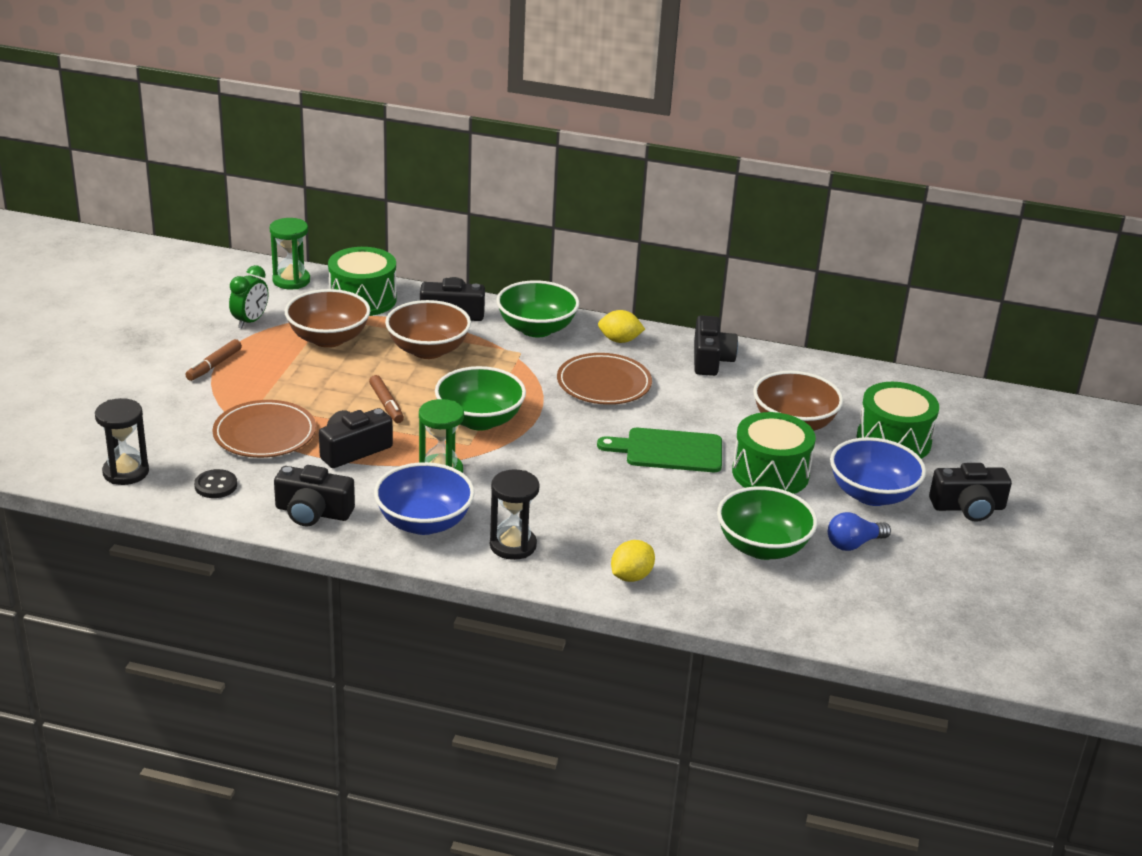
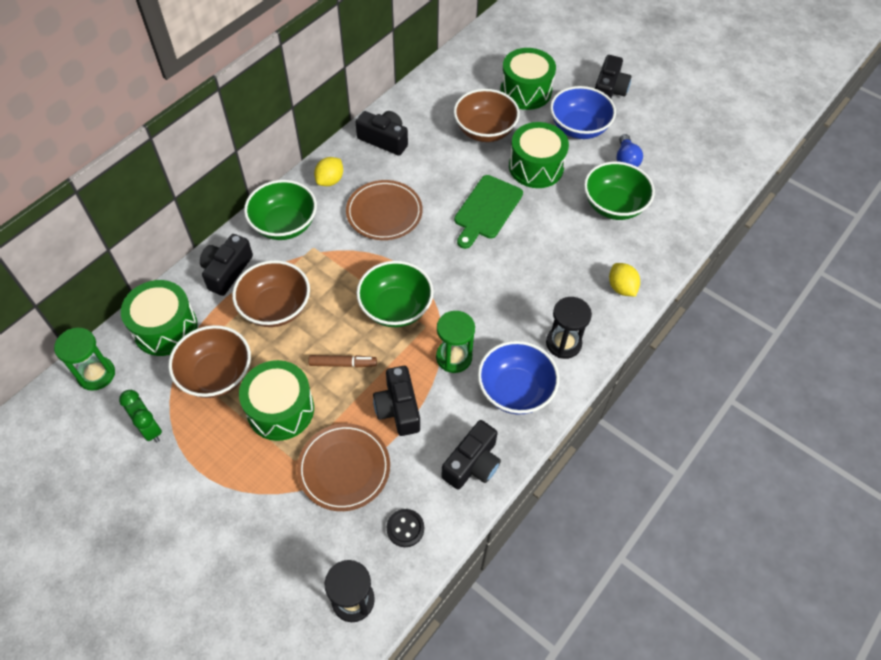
camera: 65 degrees left, 25 degrees up
brown marker [185,339,242,381] -> none
none -> green drum [239,360,314,441]

